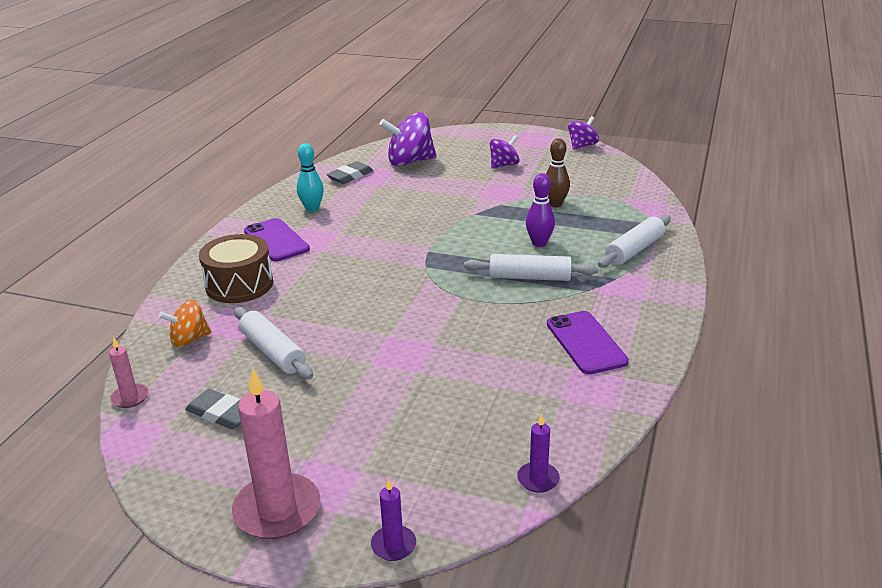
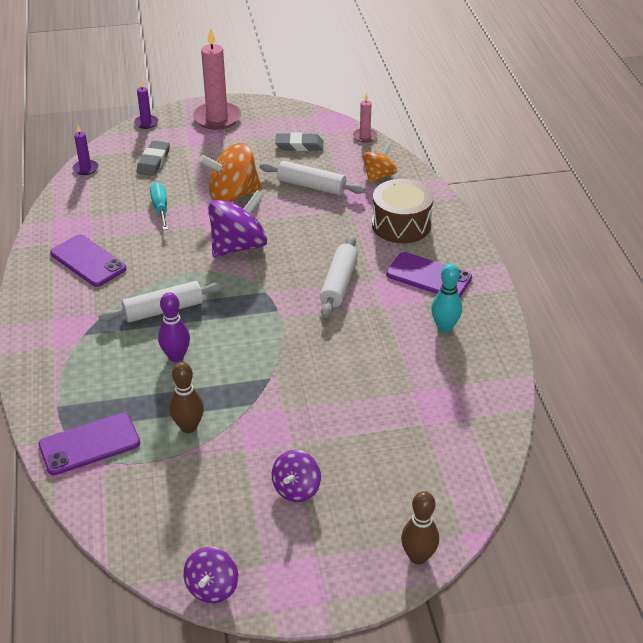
camera: 150 degrees right, 10 degrees up
grey eraser [326,161,373,184] -> grey eraser moved to [137,141,170,176]
purple spinning top [379,112,437,166] -> purple spinning top moved to [208,190,267,257]
white rolling pin [598,215,671,268] -> white rolling pin moved to [320,235,358,318]
none -> purple phone [38,413,140,475]
none -> turquoise screwdriver [150,182,168,230]
none -> orange spinning top [199,143,262,202]
none -> brown bowling pin [401,491,439,565]

